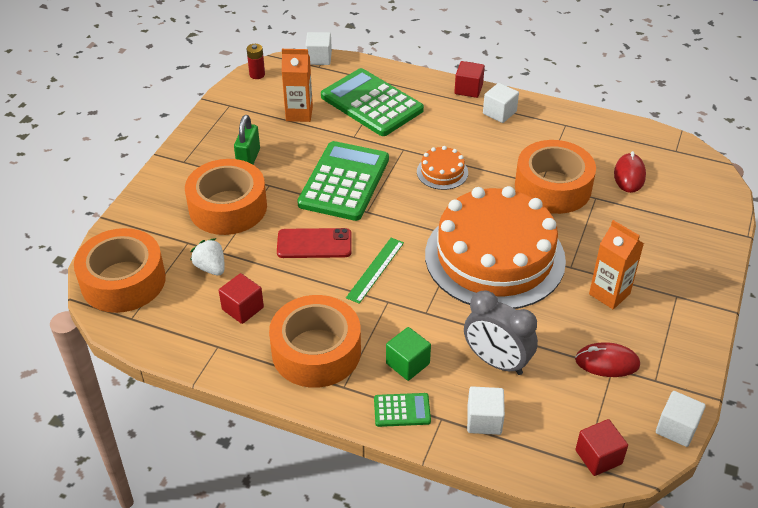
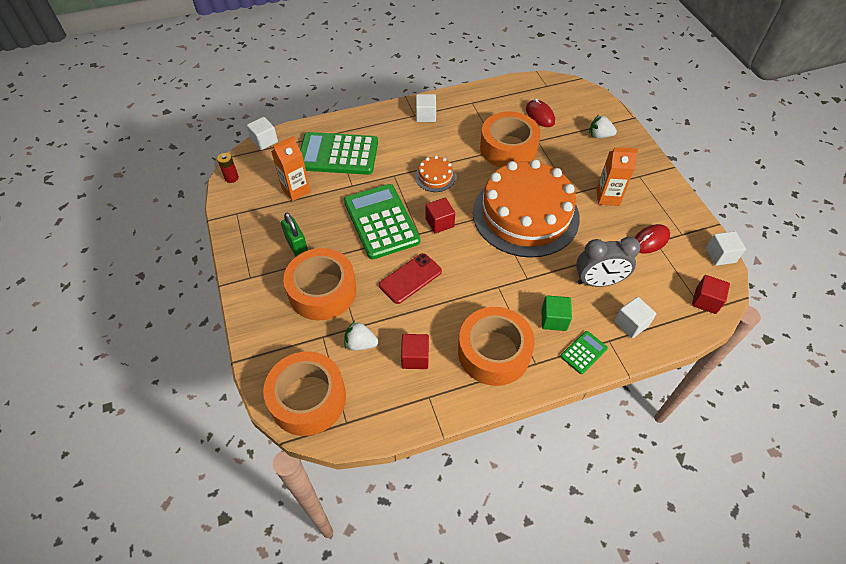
camera: 40 degrees left, 10 degrees up
green ruler [346,238,404,304] -> none
red cube [454,61,485,98] -> red cube moved to [425,198,455,234]
none -> white strawberry [589,115,617,138]

